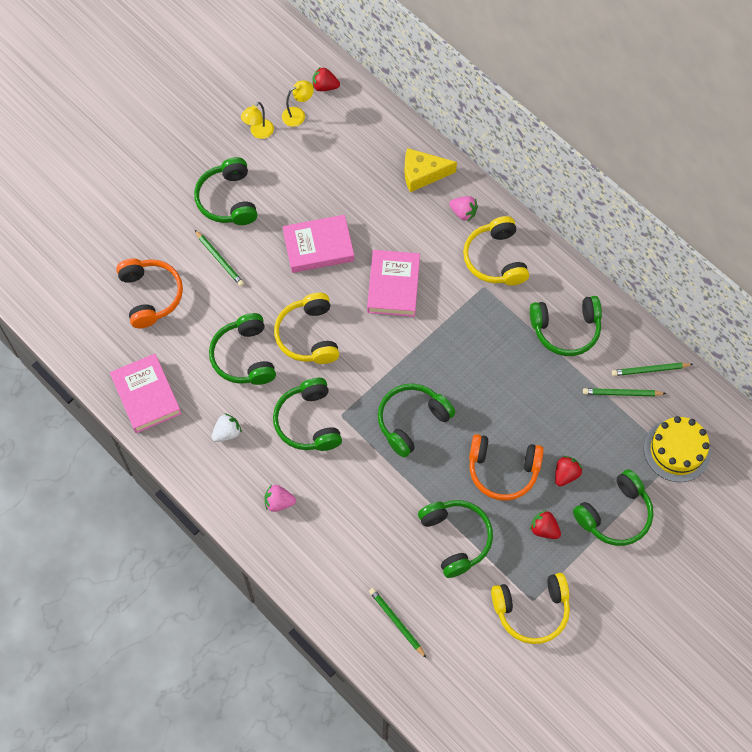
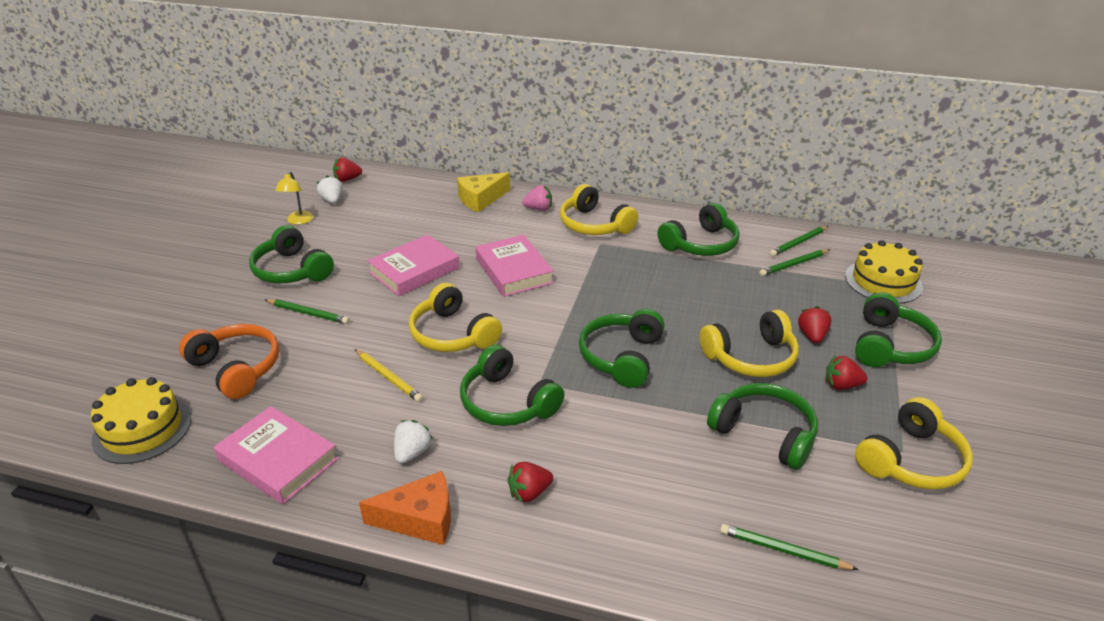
camera: 30 degrees left, 30 degrees down
green headphones [209,313,276,385] -> yellow pencil [355,349,423,402]
pink strawberry [264,485,296,512] -> red strawberry [507,462,553,502]
yellow lamp [282,80,314,127] -> white strawberry [317,176,342,204]
orange headphones [469,434,544,501] -> yellow headphones [700,310,799,377]
none -> yellow cake [91,377,191,464]
none -> orange cheese [359,471,451,545]

